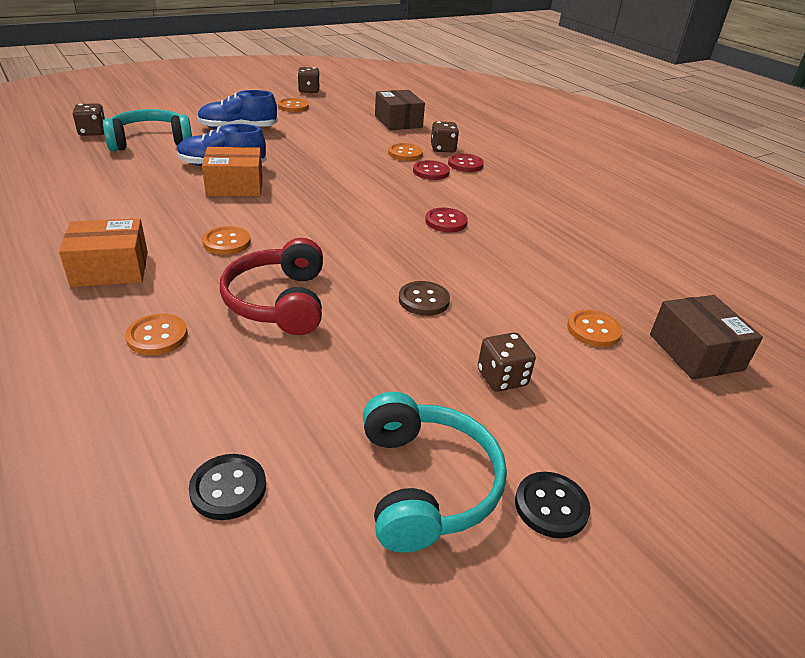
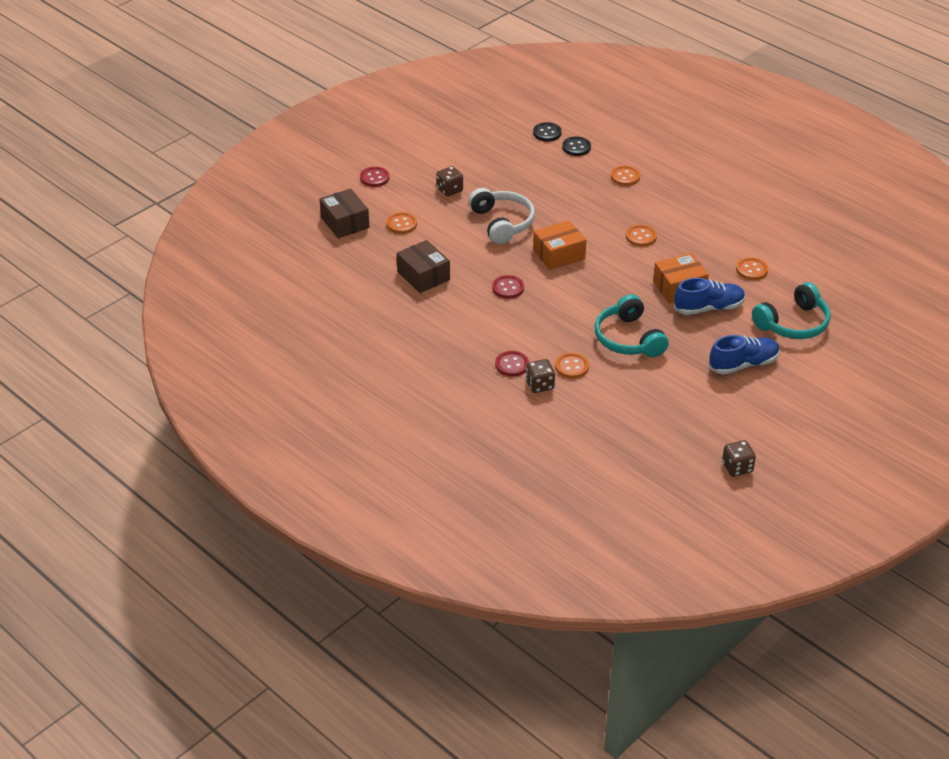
camera: 170 degrees right, 5 degrees up
orange box [59,218,148,287] -> orange box moved to [533,220,586,270]
brown dice [73,104,105,136] -> none
red headphones [220,238,323,335] -> none
orange button [278,98,309,112] -> orange button moved to [736,257,768,280]
turquoise headphones [363,392,507,553] -> turquoise headphones moved to [595,294,669,357]
brown box [375,90,425,130] -> brown box moved to [397,240,450,293]
brown button [399,281,450,316] -> white headphones [469,188,535,244]
red button [413,160,450,180] -> red button moved to [360,167,389,187]
black button [515,472,590,538] -> black button moved to [562,136,591,156]

